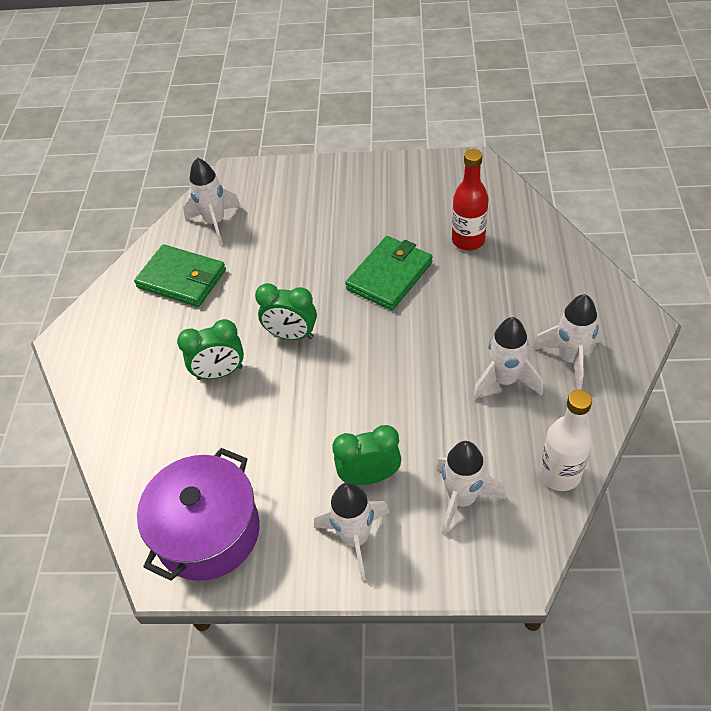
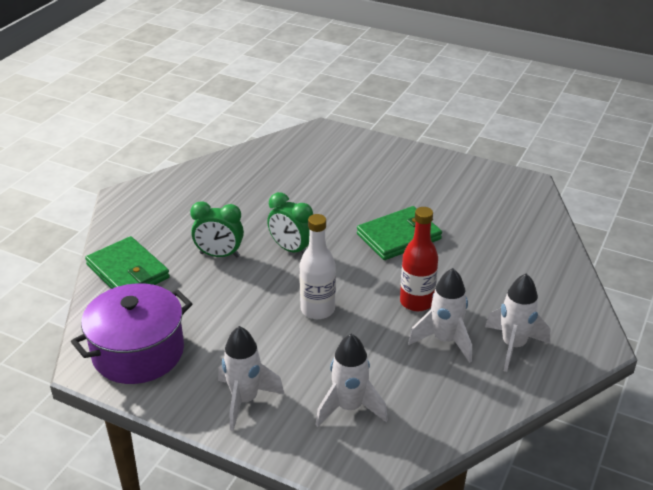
camera: 20 degrees right, 15 degrees down
green wallet [134,244,226,307] -> green wallet moved to [85,236,170,289]
white rocket [183,158,241,245] -> none
green clock [332,425,401,485] -> none
red bottle [452,149,489,251] -> red bottle moved to [400,207,438,311]
white bottle [539,390,593,491] -> white bottle moved to [299,214,336,319]

